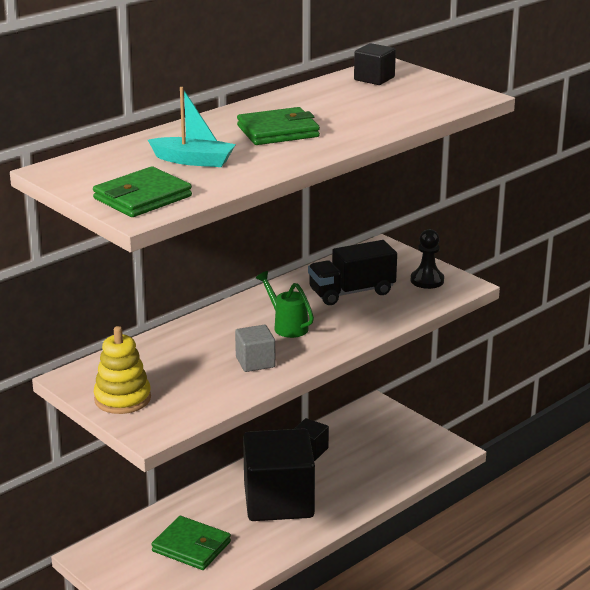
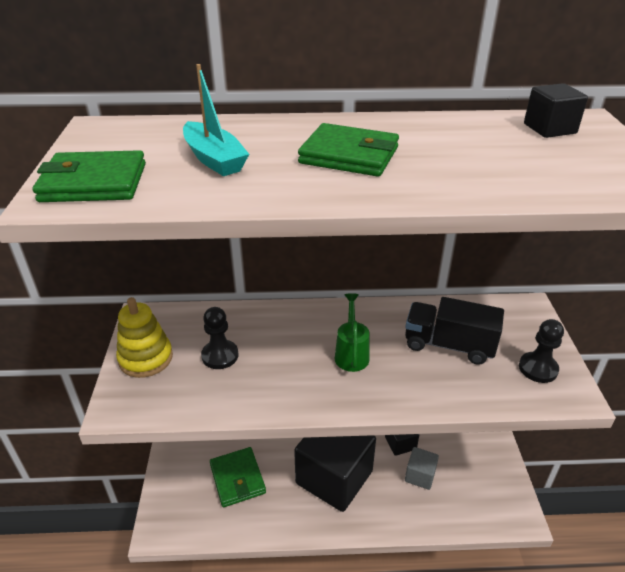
camera: 40 degrees right, 10 degrees up
grey cube [235,325,276,372] -> grey cube moved to [405,447,439,490]
none -> black pawn [201,307,239,369]

